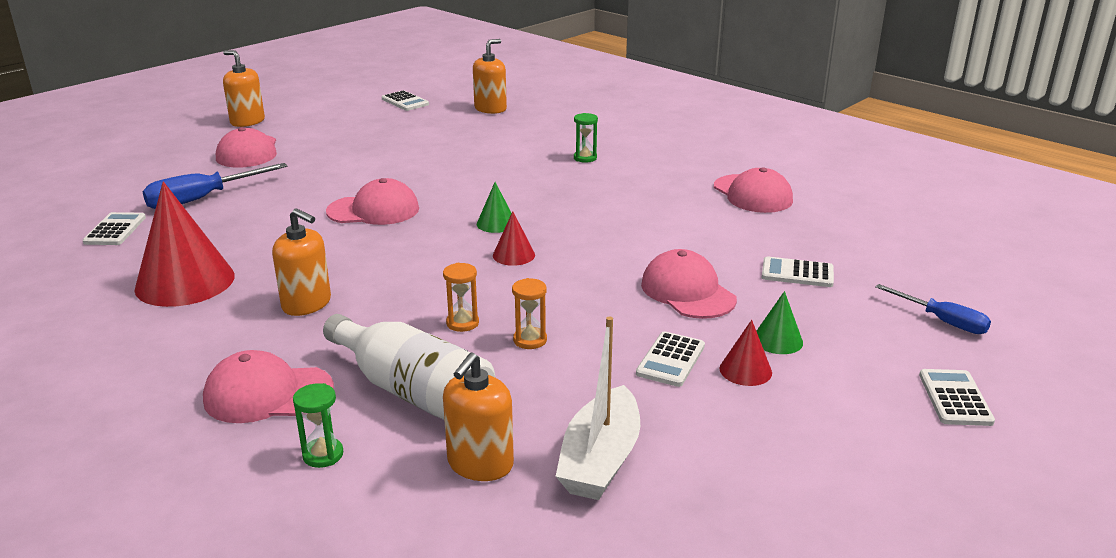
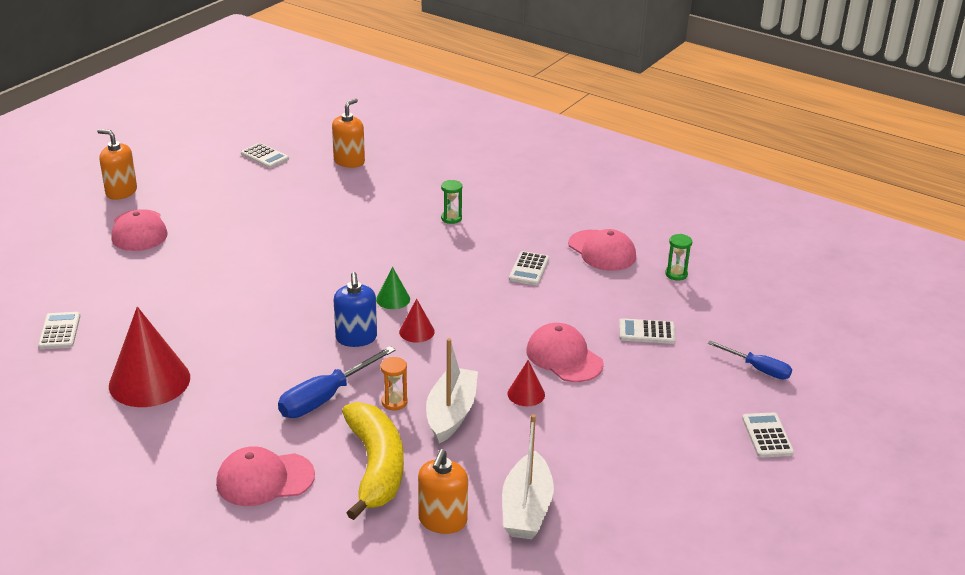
camera: 10 degrees left, 5 degrees up
blue screwdriver [143,163,288,209] -> blue screwdriver moved to [278,346,396,418]
orange soap dispenser [272,208,331,316] -> none
green hourglass [293,383,343,468] -> green hourglass moved to [665,234,692,281]
white bottle [323,314,495,420] -> yellow banana [342,402,404,520]
pink cap [326,178,419,225] -> none
orange hourglass [512,278,547,349] -> white boat [426,338,478,444]
white calculator [636,331,705,387] -> white calculator moved to [509,251,549,285]
red cone [719,320,772,386] -> red cone moved to [507,360,545,406]
green cone [757,291,803,354] -> none
none -> blue soap dispenser [334,272,377,347]

